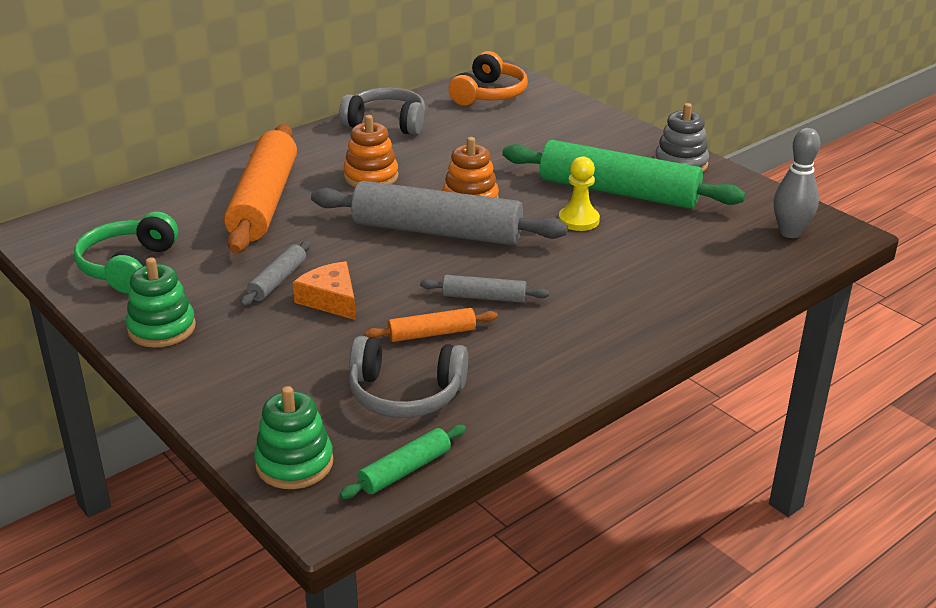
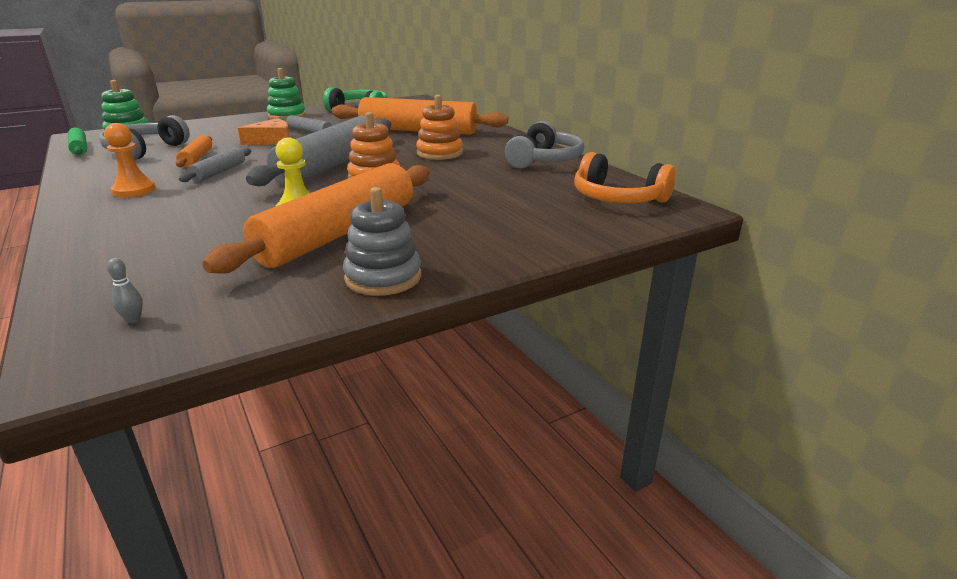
camera: 100 degrees right, 5 degrees down
green rolling pin [502,140,746,209] -> orange rolling pin [202,163,430,274]
grey bowling pin [773,128,820,238] -> grey bowling pin [107,258,143,323], size x0.40
none -> orange pawn [104,123,156,197]

